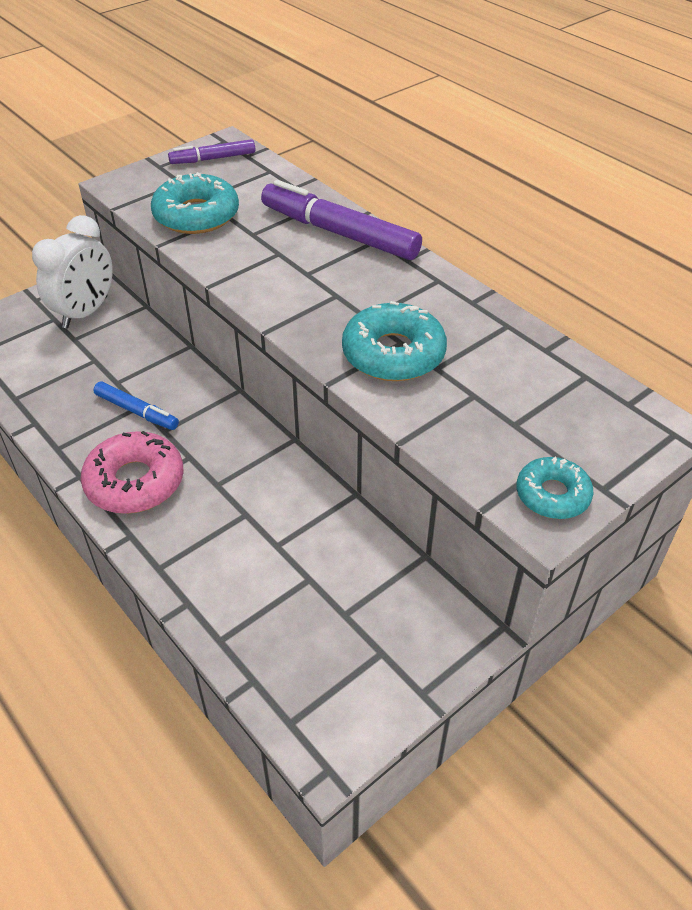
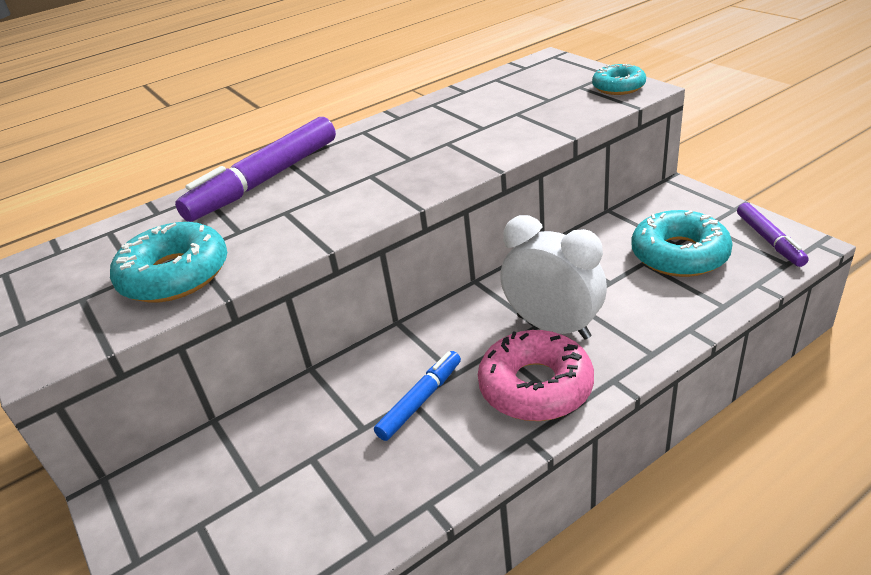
camera: 80 degrees left, 10 degrees down
white clock [32,215,113,329] -> white clock moved to [500,215,607,340]
purple marker [168,139,255,164] -> purple marker moved to [737,203,809,267]
turquoise donut [342,301,447,381] -> turquoise donut moved to [631,210,733,277]

